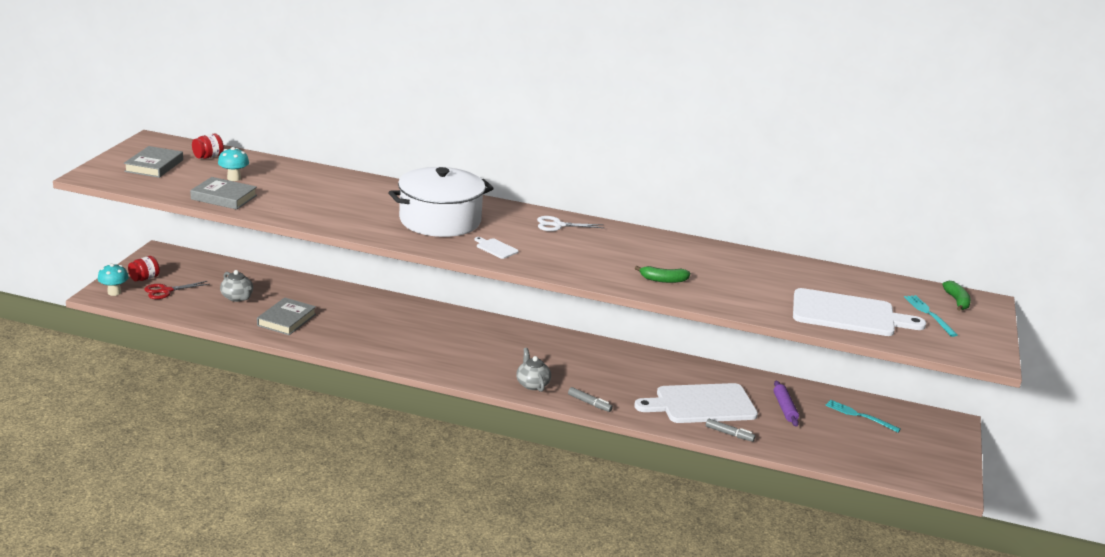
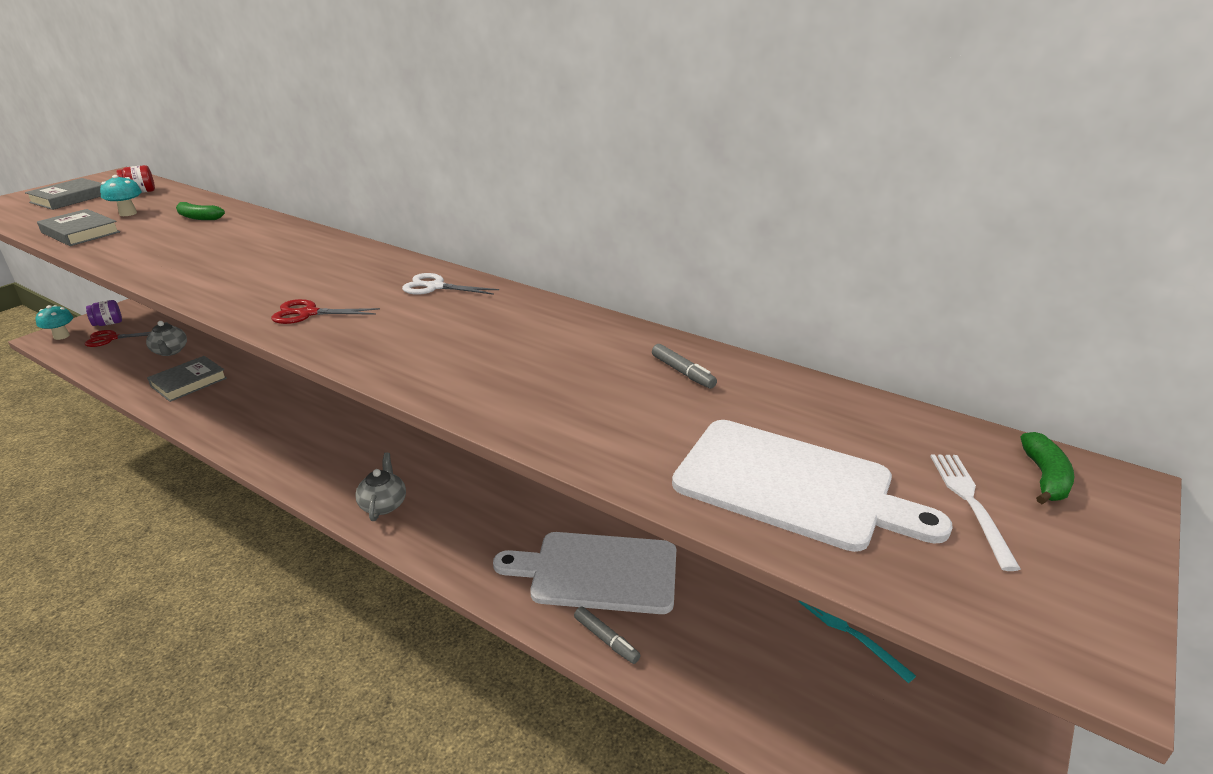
camera: 20 degrees right, 5 degrees up
red jar [128,256,160,281] -> purple jar [86,300,122,326]
white pot [388,167,494,237] -> none
white cutting board [475,237,519,259] -> red scissors [271,299,380,324]
grey marker [568,387,613,412] -> grey marker moved to [652,344,717,389]
green banana [635,266,690,283] -> green banana moved to [176,202,225,220]
purple rolling pin [774,381,799,427] -> none
turquoise fork [904,295,957,337] -> white fork [930,454,1021,571]

